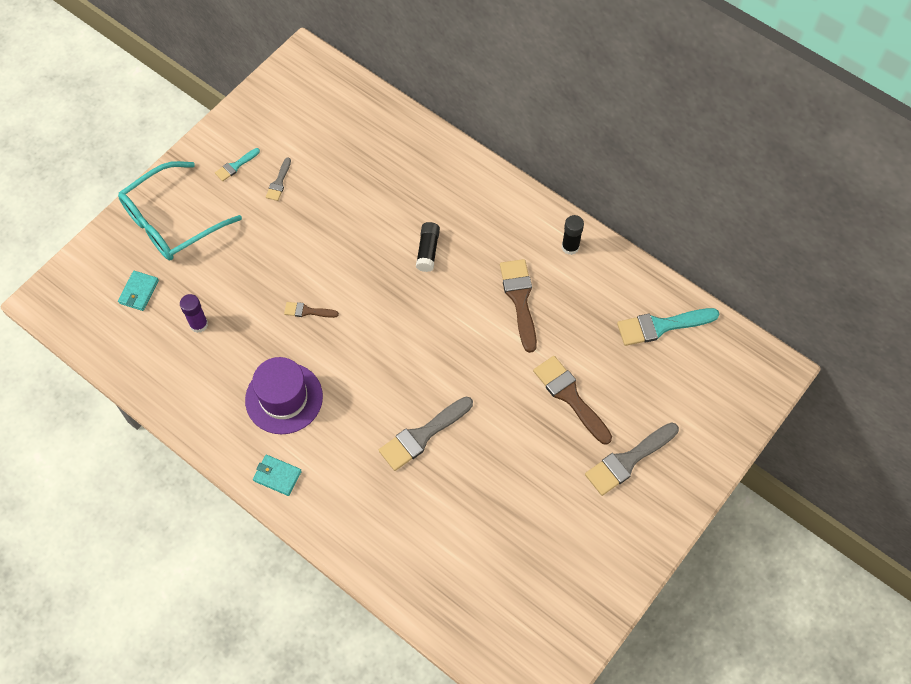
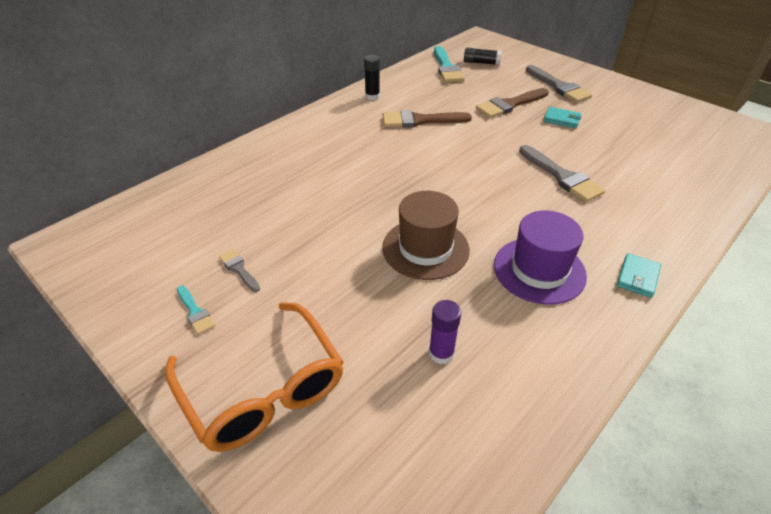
camera: 85 degrees left, 20 degrees down
turquoise glasses [118,161,242,261] -> orange glasses [165,302,344,452]
turquoise wallet [118,271,159,311] -> turquoise wallet moved to [544,107,581,128]
grey brush [266,157,291,201] -> grey brush turned 150 degrees counterclockwise [219,249,260,292]
brown brush [284,302,339,318] -> brown hat [382,191,470,280]
black glue stick [416,222,440,272] -> black glue stick moved to [464,48,502,65]

